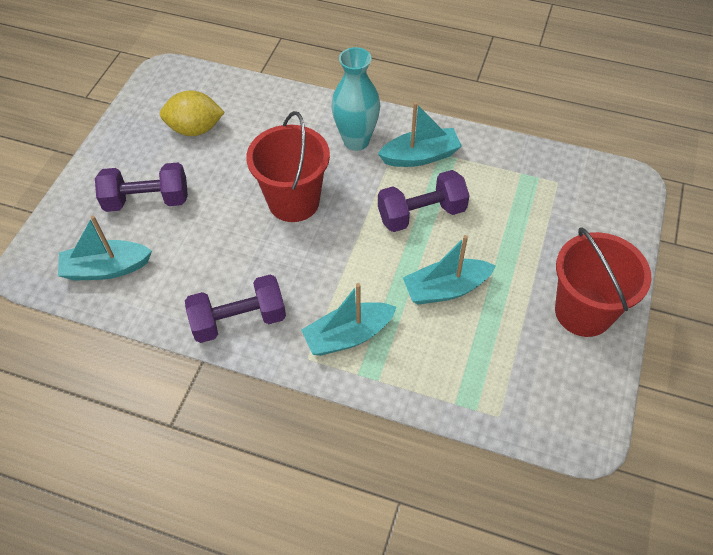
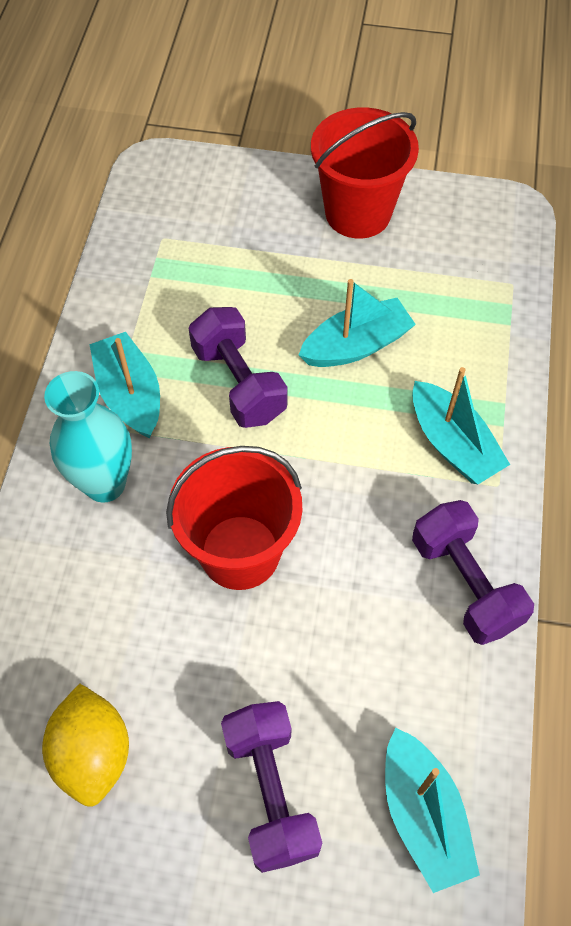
camera: 100 degrees left, 5 degrees up
turquoise boat [403,235,496,305] -> turquoise boat turned 90 degrees counterclockwise [299,279,416,367]

